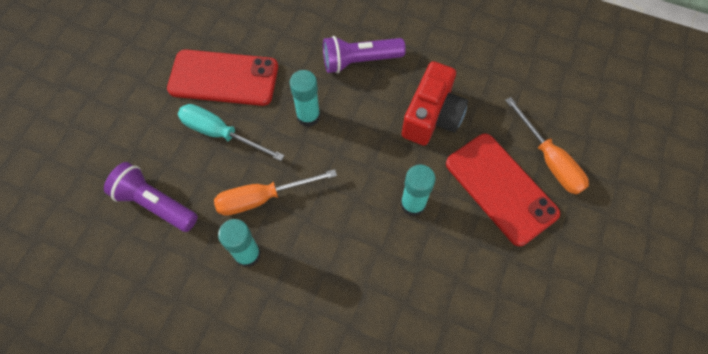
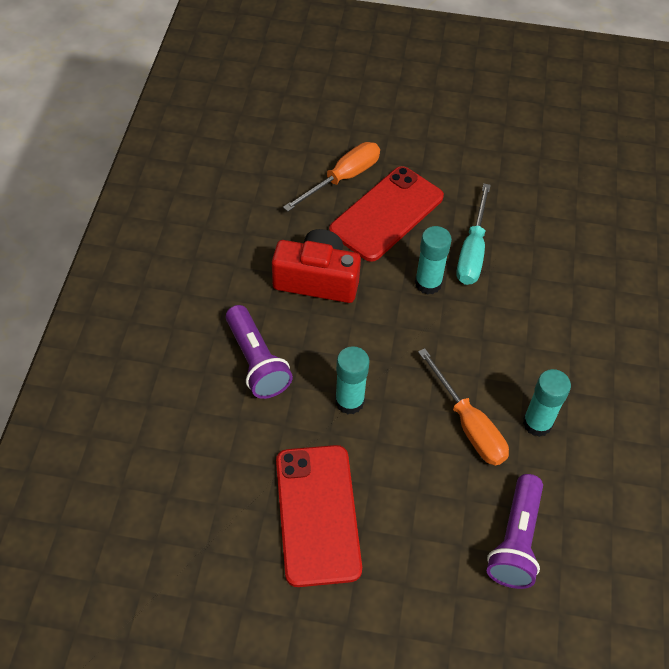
camera: 105 degrees left, 10 degrees down
turquoise screwdriver [178,104,285,161] -> turquoise screwdriver moved to [456,184,491,285]

